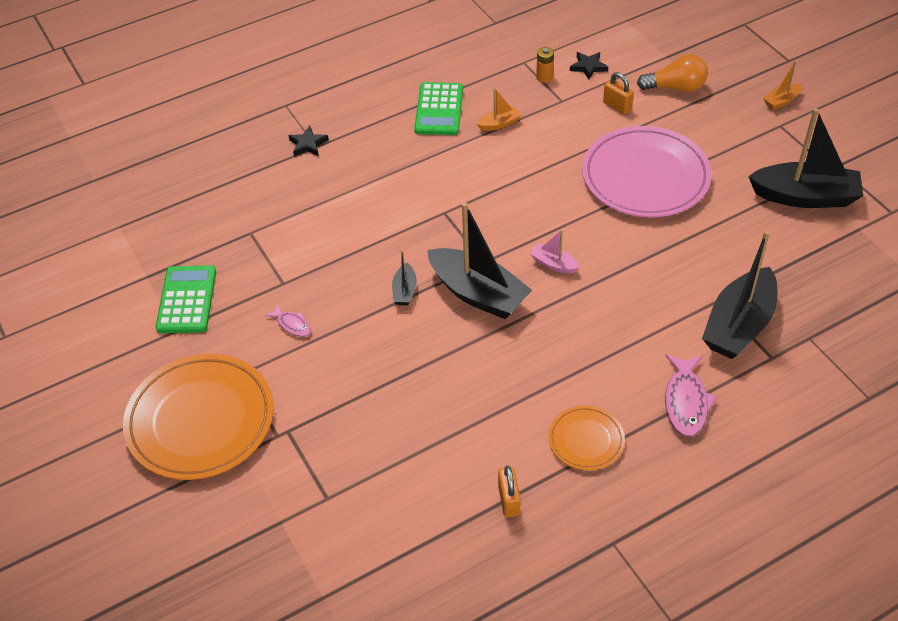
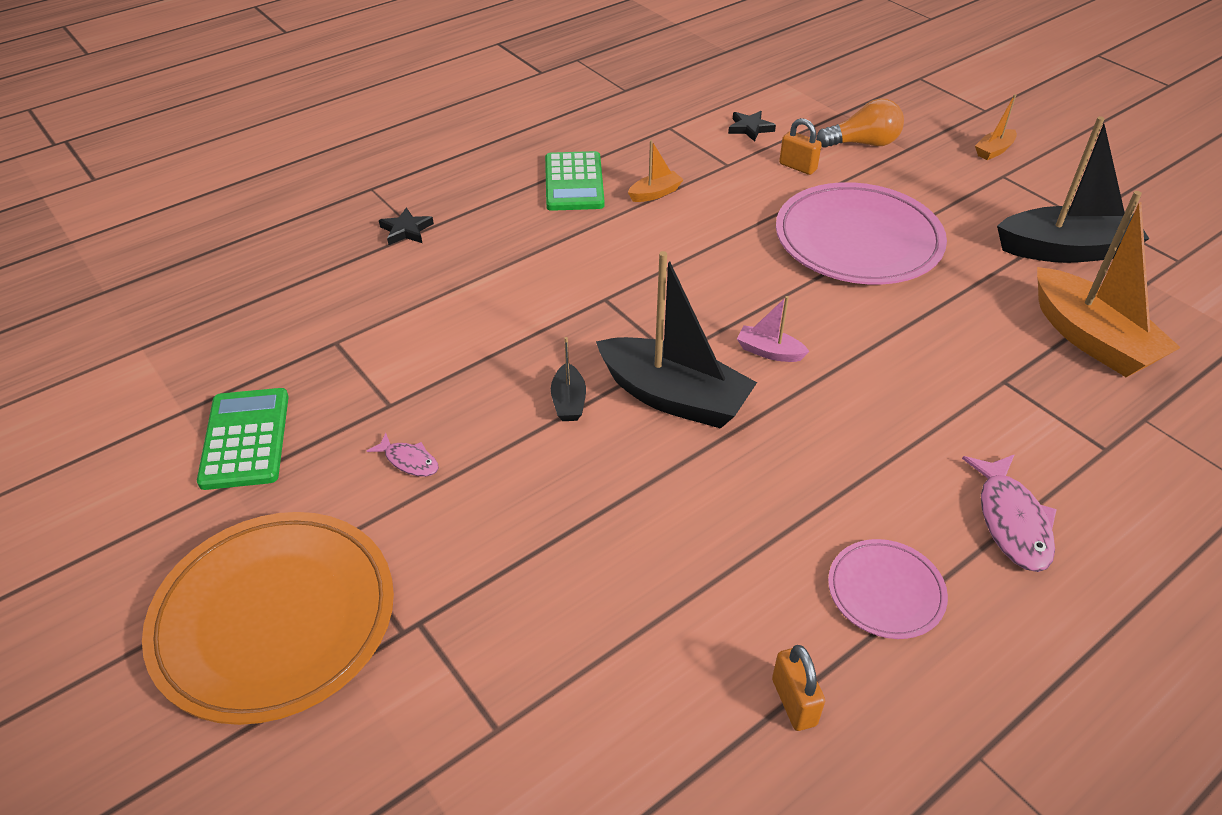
camera: 10 degrees left, 5 degrees down
orange battery [536,47,554,83] -> none
orange plate [549,405,625,470] -> pink plate [828,539,948,639]
black boat [702,230,777,359] -> none
none -> orange boat [1037,191,1181,377]

